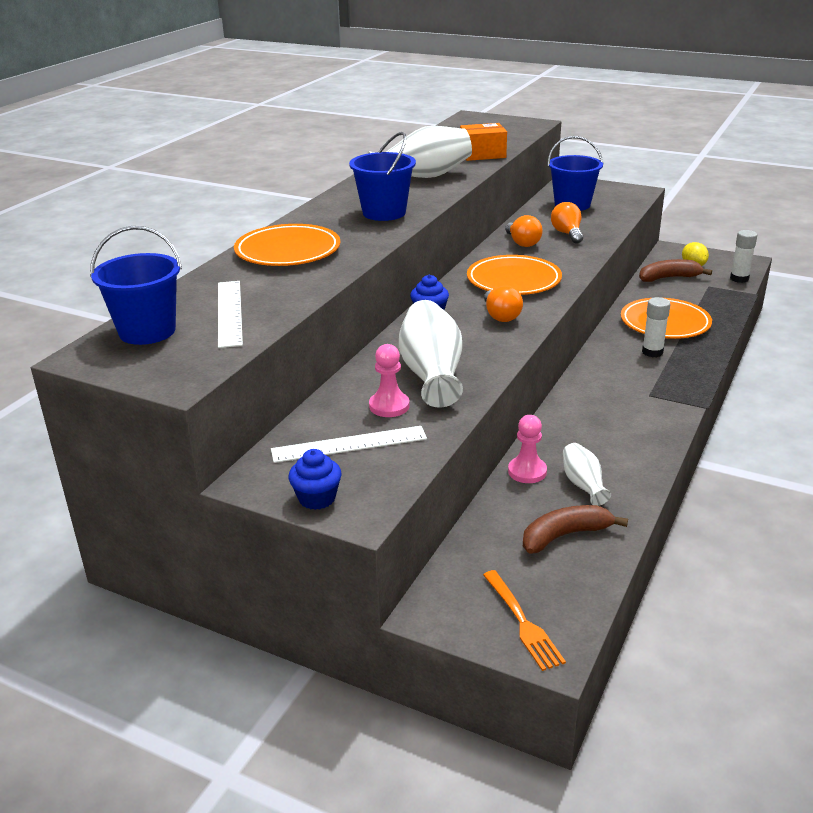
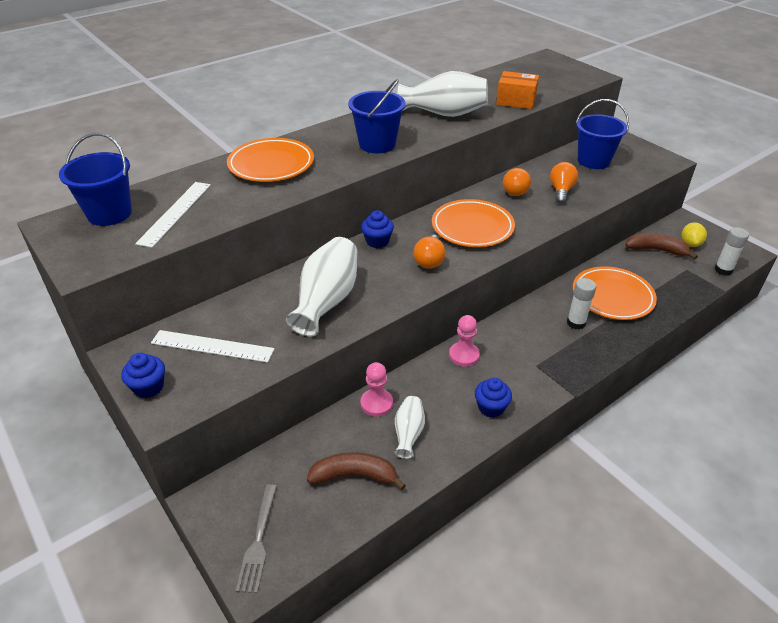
camera: 25 degrees right, 10 degrees up
pink pawn [369,344,410,417] -> pink pawn moved to [449,315,480,367]
orange fork [483,570,566,671] -> grey fork [236,484,277,593]
none -> blue cupcake [475,378,512,418]

